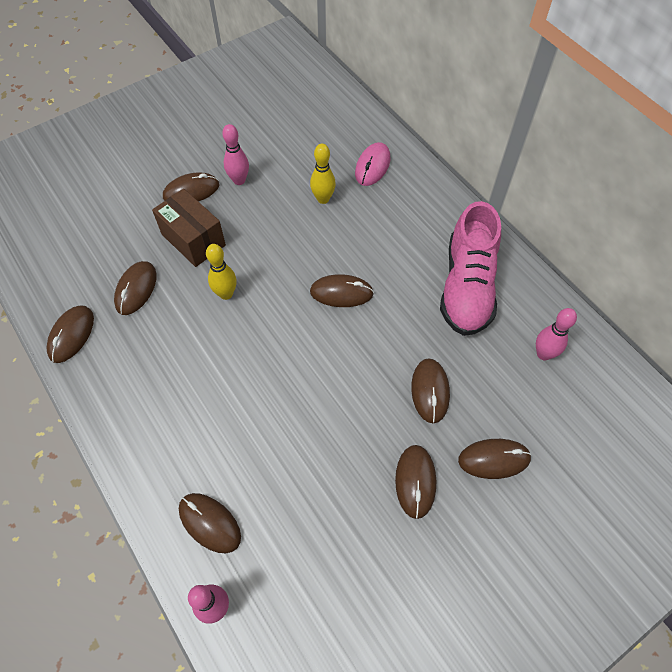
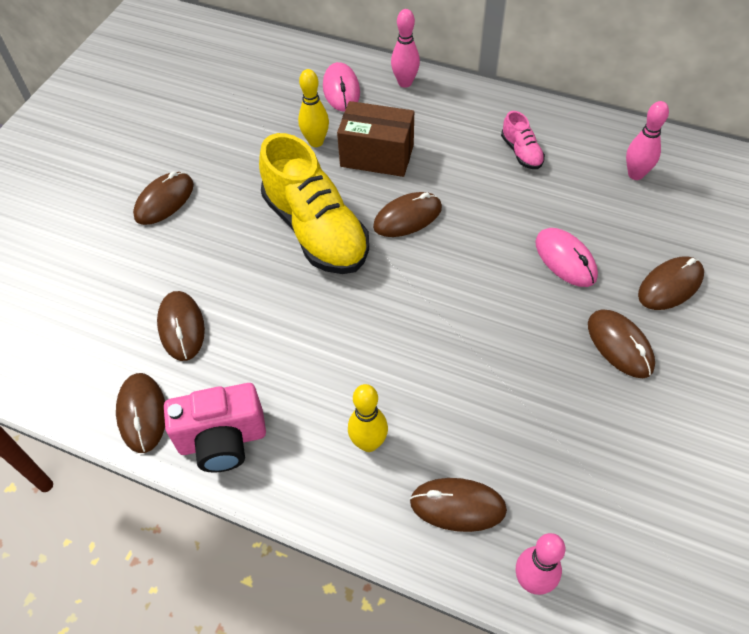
camera: 30 degrees left, 5 degrees down
brown box [152,189,226,267] -> brown box moved to [337,101,414,177]
yellow bowling pin [206,244,236,300] -> yellow bowling pin moved to [348,384,388,452]
pink bowling pin [222,124,249,185] -> pink bowling pin moved to [391,9,420,88]
brown mouse [411,358,450,423] -> pink mouse [536,228,598,287]
pink shoe [440,201,501,336] -> pink shoe [501,111,545,169], size x0.44
none -> pink camera [164,383,266,473]
none -> yellow shoe [259,133,369,274]

